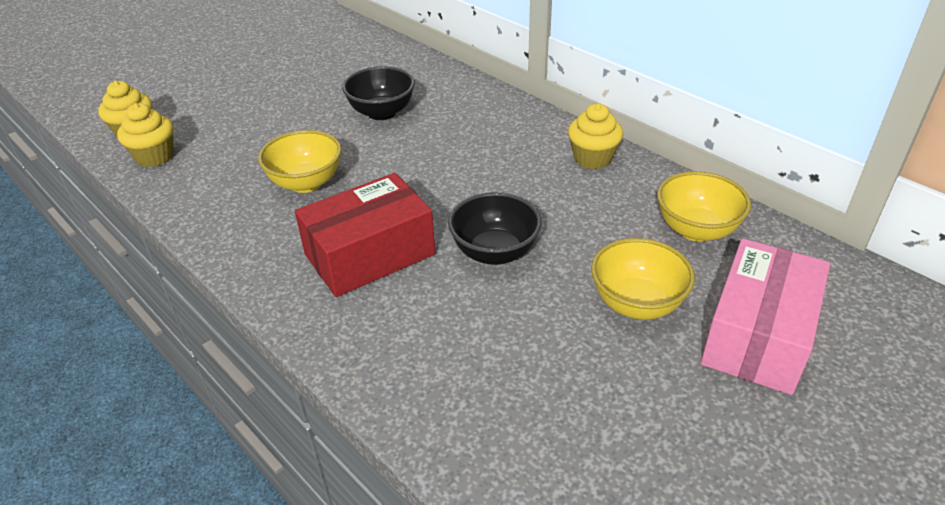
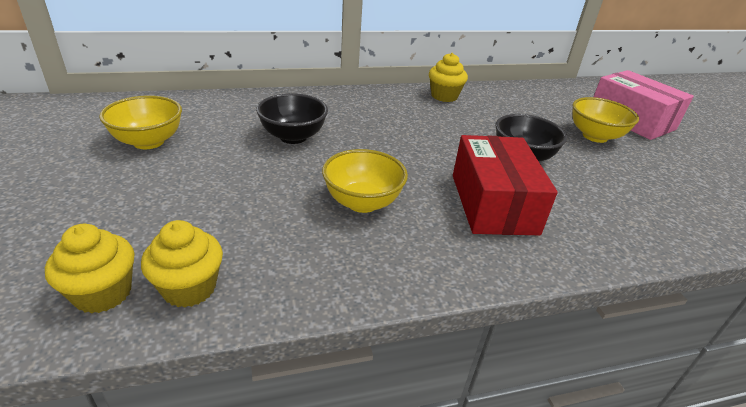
camera: 65 degrees left, 5 degrees down
yellow bowl [657,171,751,242] -> yellow bowl moved to [99,95,182,149]

